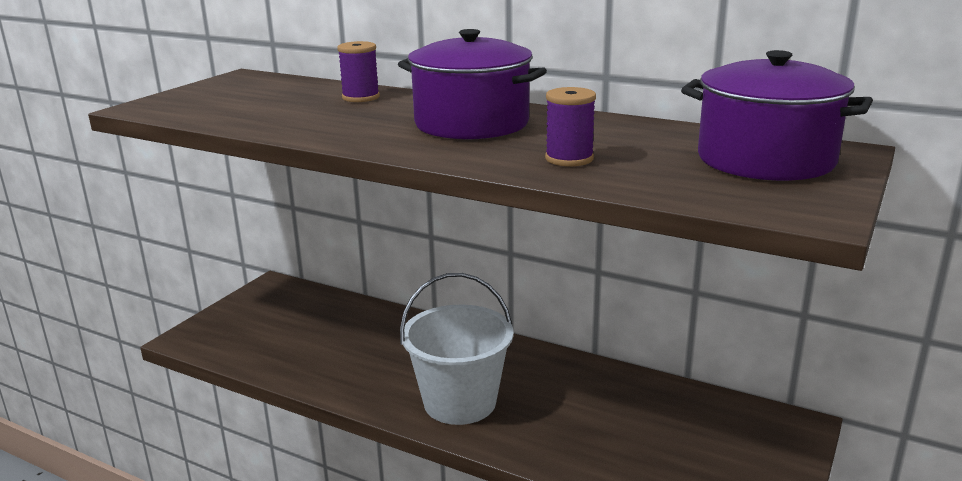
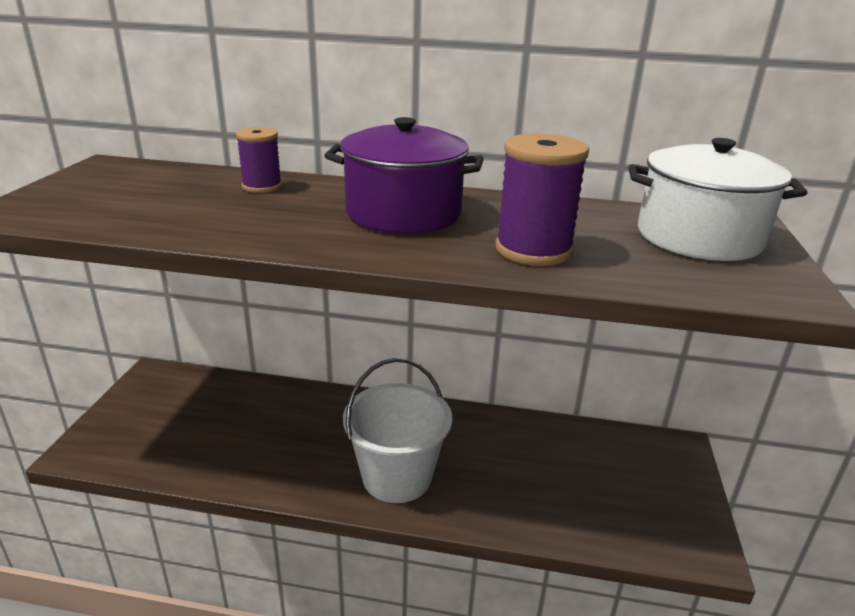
camera: 20 degrees left, 5 degrees up
purple spool [545,87,596,166] -> purple spool [495,133,589,266], size x1.62
purple pot [681,50,873,181] -> white pot [629,138,807,261]

